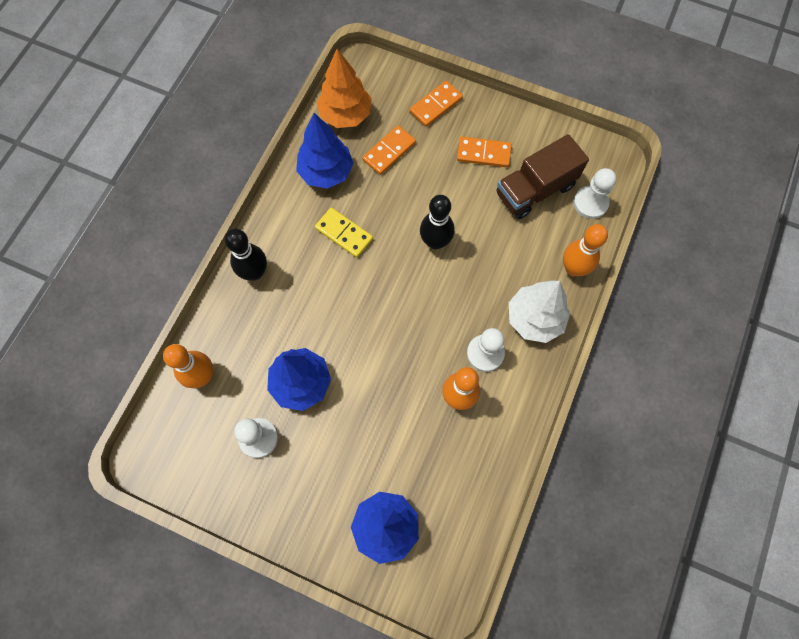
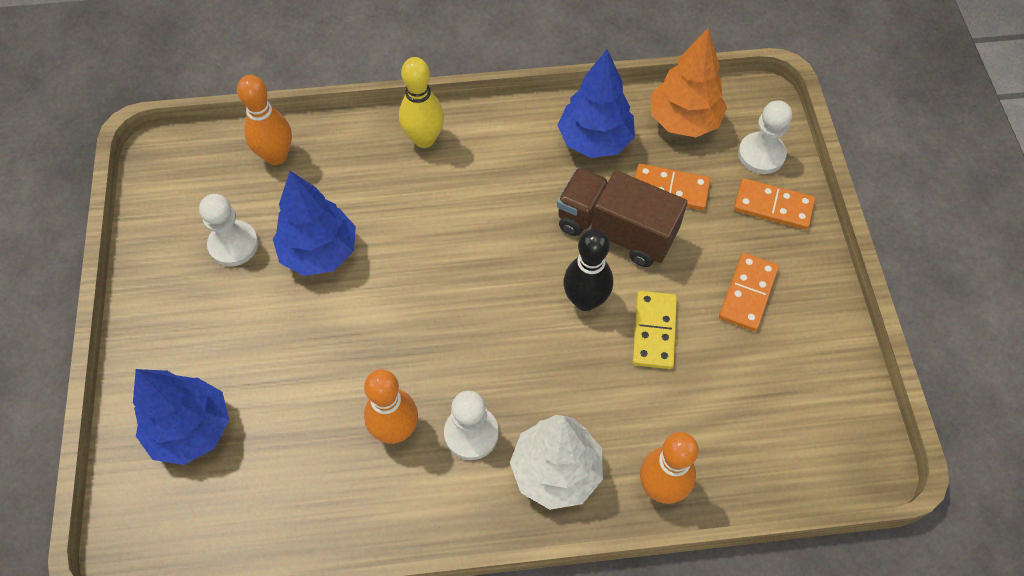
camera: 60 degrees right, 10 degrees down
black bowling pin [225,229,267,280] -> yellow bowling pin [399,57,444,148]
yellow domino [315,208,373,258] -> yellow domino moved to [632,291,677,369]
orange domino [457,137,512,167] -> orange domino turned 45 degrees clockwise [719,253,779,331]
brown truck [496,134,589,219] -> brown truck moved to [557,168,687,267]
white pawn [573,168,616,219] -> white pawn moved to [738,100,792,174]

